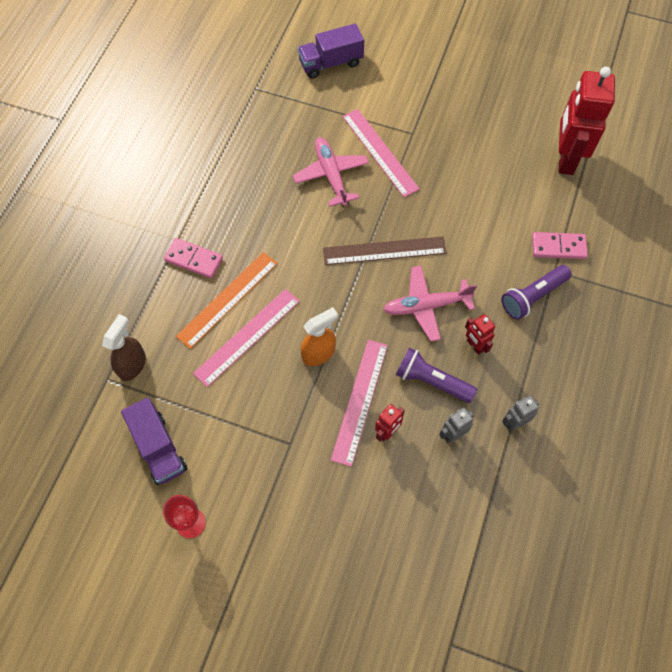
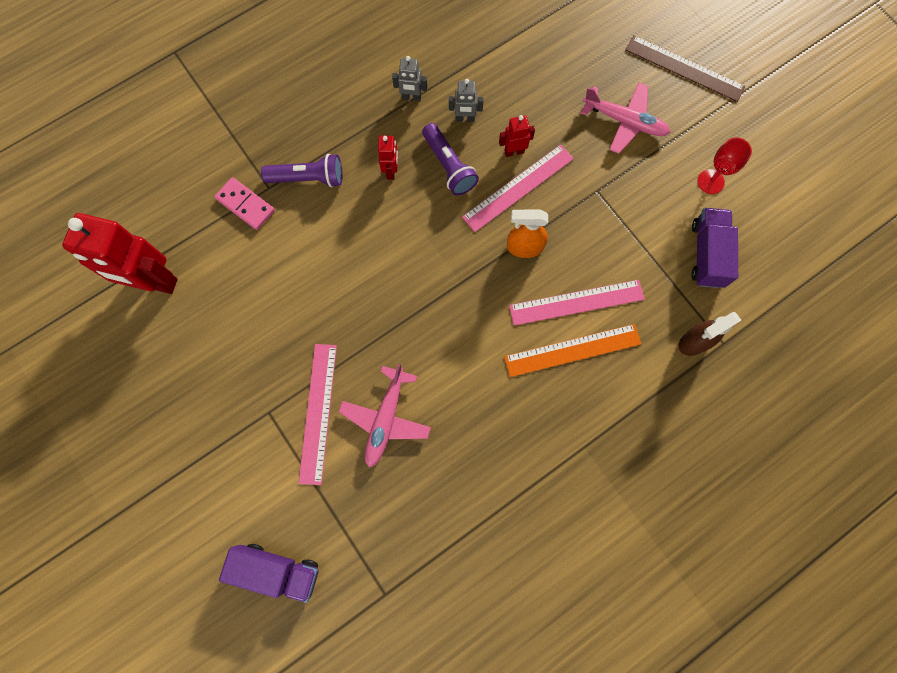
camera: 145 degrees left, 10 degrees up
pink domino [164,238,223,278] -> none
brown ruler [323,236,447,265] -> brown ruler moved to [625,35,746,102]
pink plane [383,266,477,342] -> pink plane moved to [581,82,671,154]
red robot [558,67,615,175] -> red robot turned 60 degrees clockwise [62,213,178,294]

